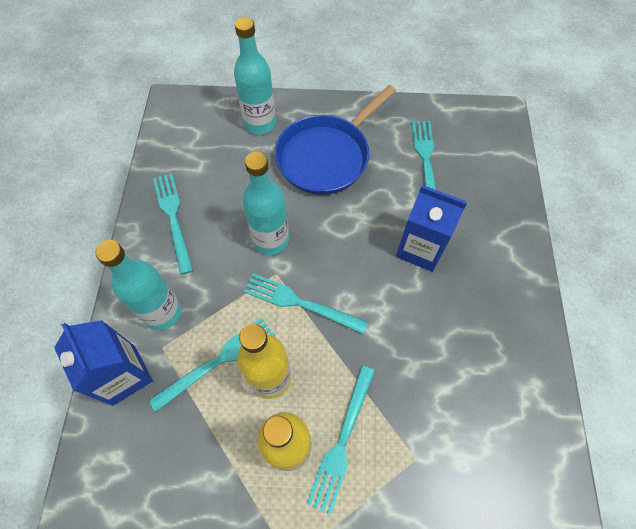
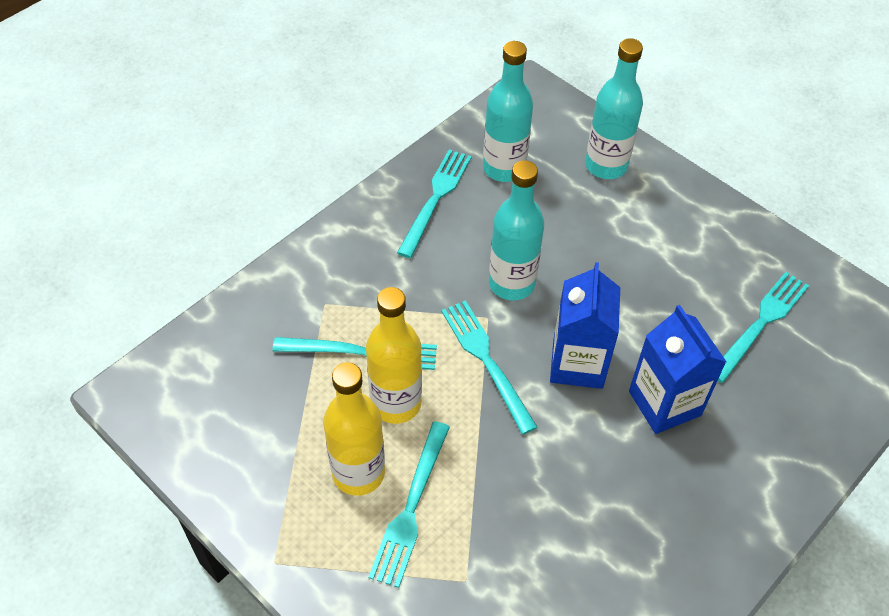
camera: 40 degrees right, 10 degrees down
blue carton [54,320,153,406] -> blue carton moved to [550,262,620,389]
turquoise bottle [95,240,181,330] -> turquoise bottle moved to [483,41,533,182]
blue pan [275,85,396,195] -> none
turquoise fork [307,366,375,515] -> turquoise fork turned 45 degrees counterclockwise [369,421,450,588]

